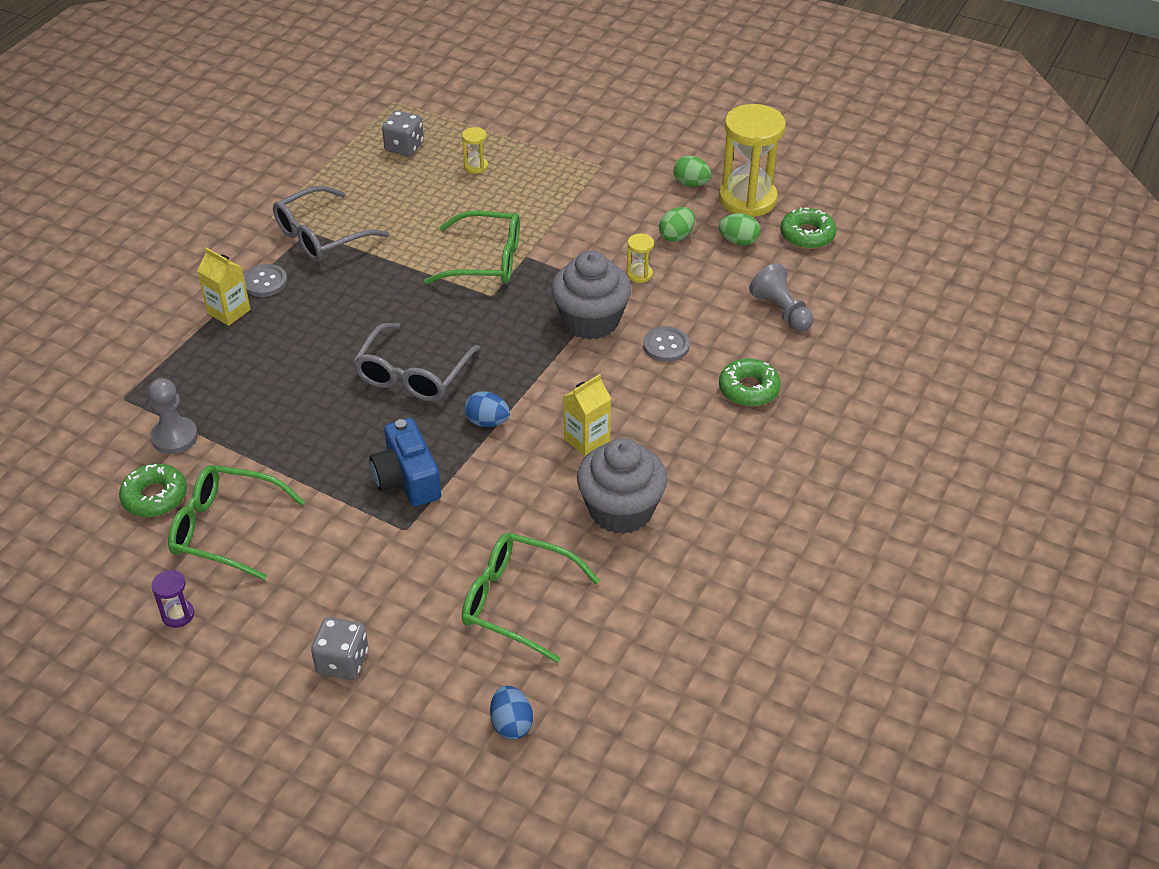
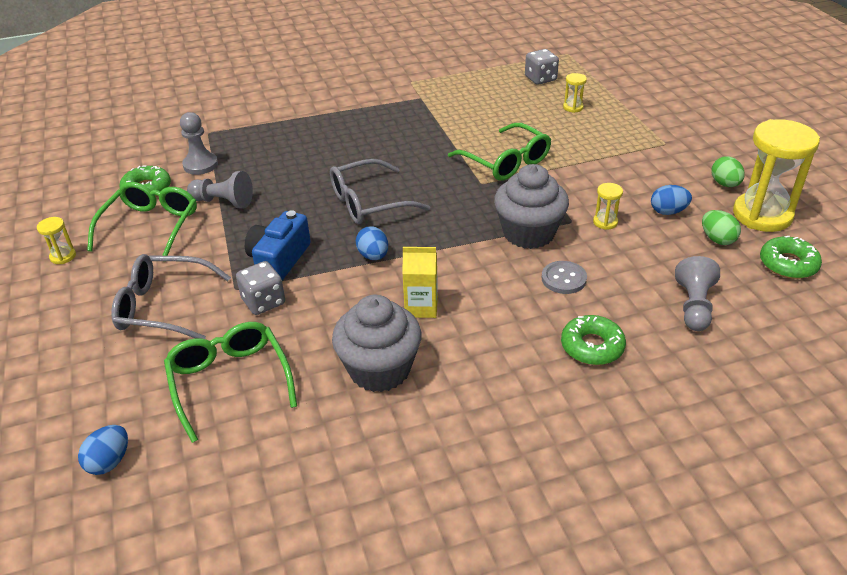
camera: 45 degrees right, 5 degrees down
purple hourglass [151,570,194,628] -> yellow hourglass [37,217,76,264]
green glasses [168,465,305,581] -> green glasses turned 45 degrees clockwise [87,182,197,262]
yellow carton [197,248,251,326] -> none
grey button [244,264,287,297] -> none
grey glasses [273,186,390,262] -> grey glasses moved to [111,254,231,339]
grey dice [311,617,368,680] -> grey dice moved to [236,261,285,315]
green egg [659,207,695,242] -> blue egg [651,185,692,215]
none -> grey pawn [187,171,253,208]

